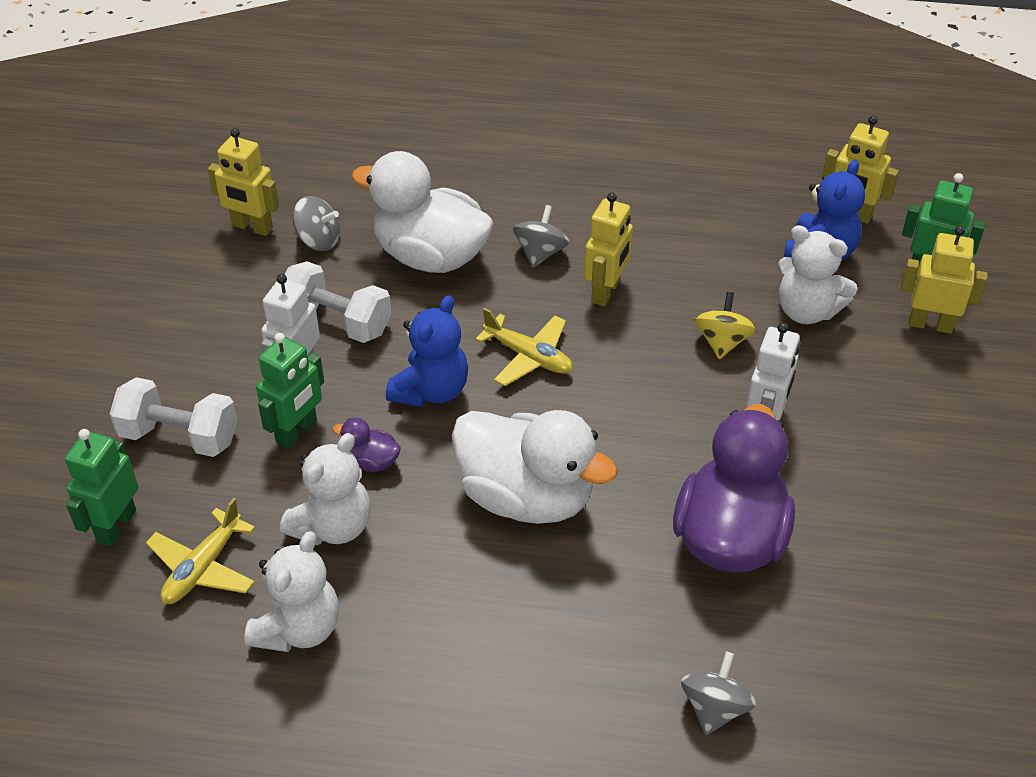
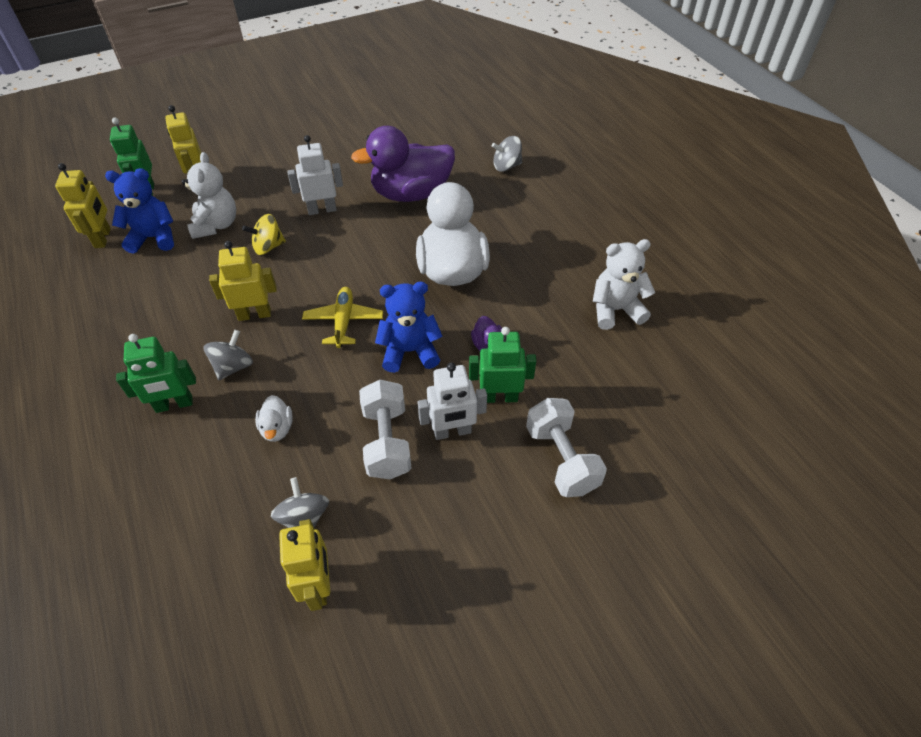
camera: 125 degrees left, 5 degrees up
green robot [65,429,138,547] -> green robot moved to [116,334,196,413]
yellow plane [146,498,255,604] -> none
white teddy bear [280,433,371,545] -> none
white duck [351,151,494,273] -> white duck [255,395,293,442], size x0.42
grey spinning top [513,205,569,268] -> grey spinning top turned 135 degrees clockwise [203,330,253,380]

